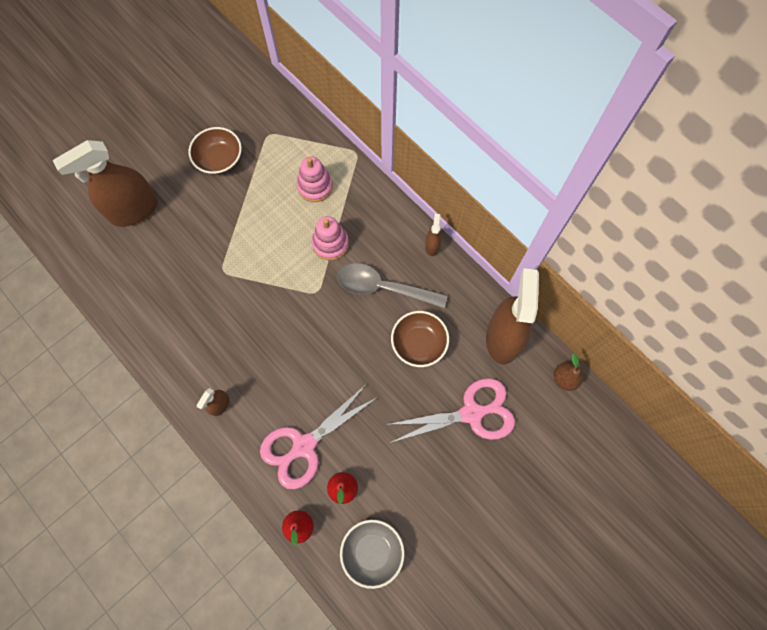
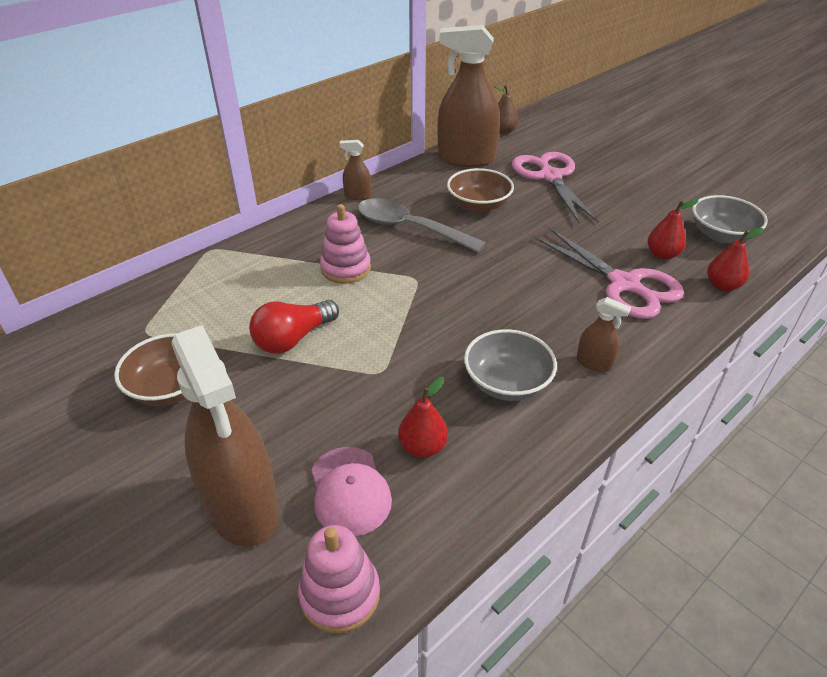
camera: 90 degrees left, 30 degrees down
pink stacking toy [297,156,333,202] -> pink stacking toy moved to [298,525,380,633]
grey spoon [337,263,448,309] -> grey spoon turned 105 degrees clockwise [358,198,486,253]
none -> red light bulb [249,300,339,354]
none -> pink cap [311,447,392,536]
none -> red pear [398,377,448,458]
none -> grey bowl [464,329,557,401]

